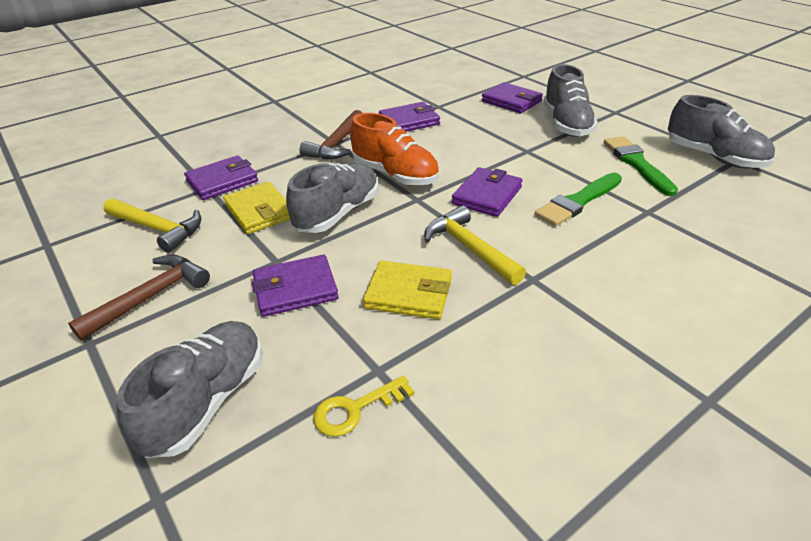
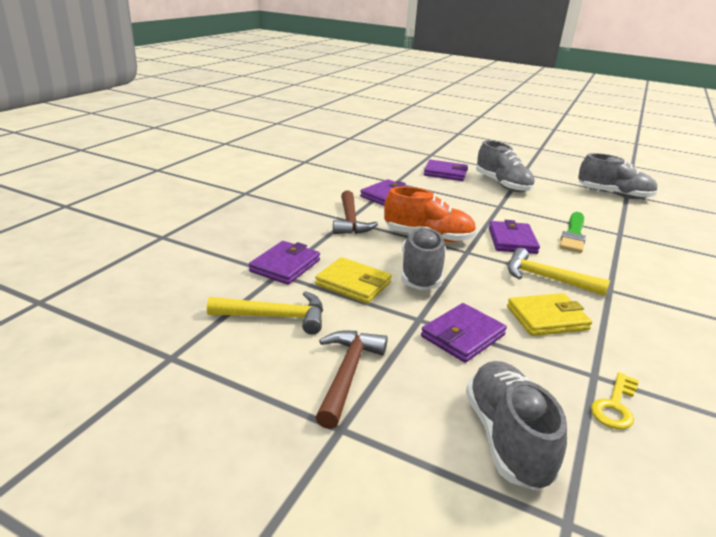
camera: 30 degrees left, 10 degrees down
green brush [604,136,678,196] -> none

